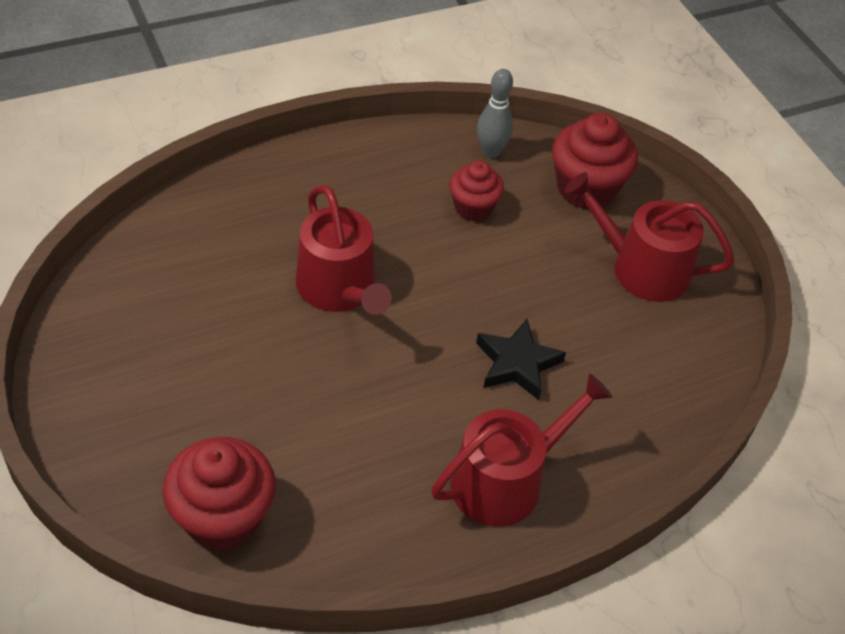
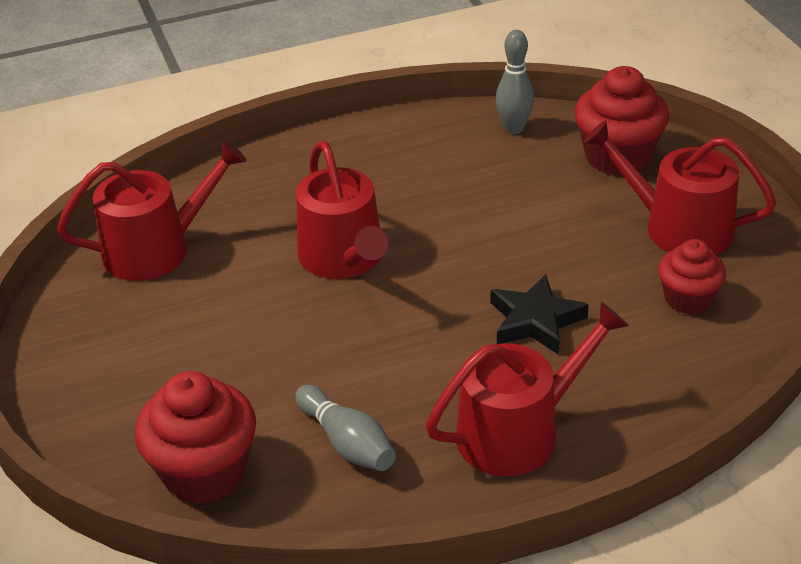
camera: 10 degrees right, 10 degrees down
red cupcake [449,161,504,222] -> red cupcake moved to [658,239,726,314]
none -> red watering can [57,140,246,281]
none -> grey bowling pin [295,385,396,471]

